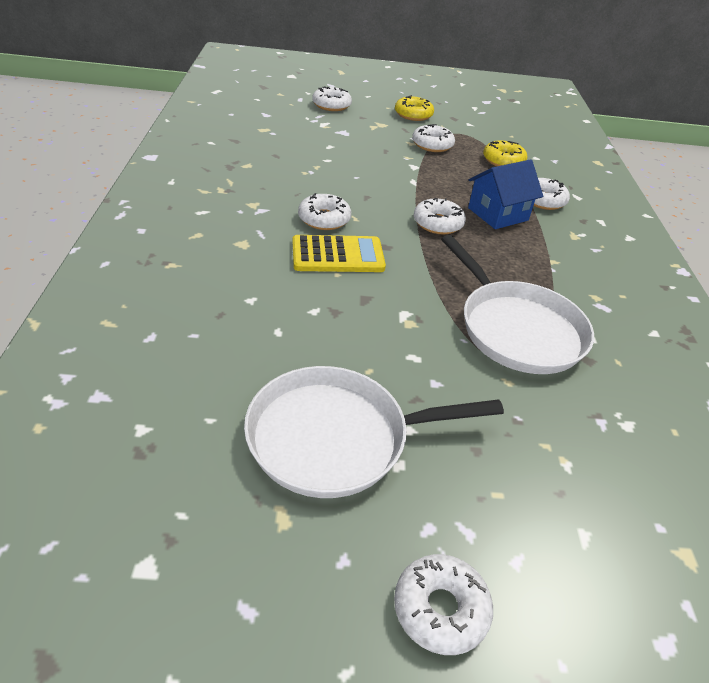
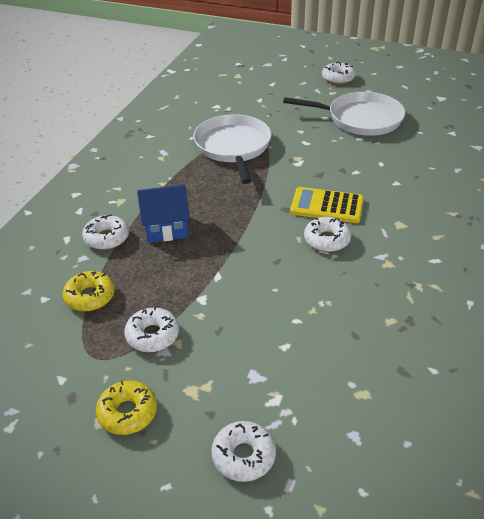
camera: 155 degrees left, 0 degrees up
white donut [414,198,466,234] -> none

